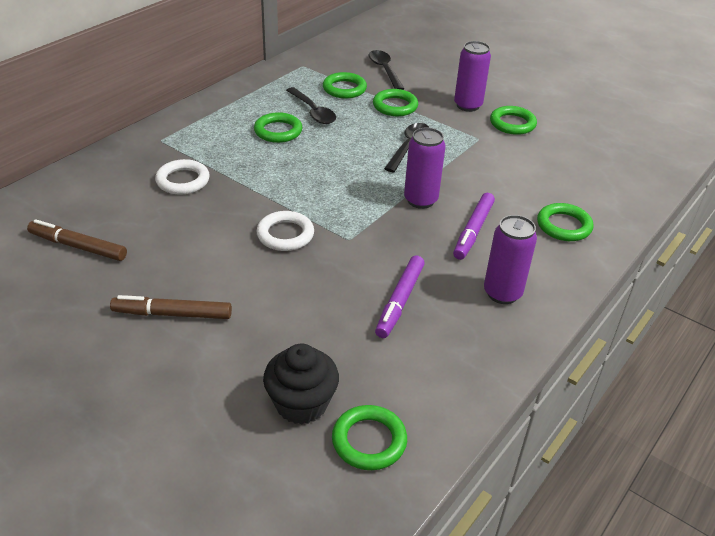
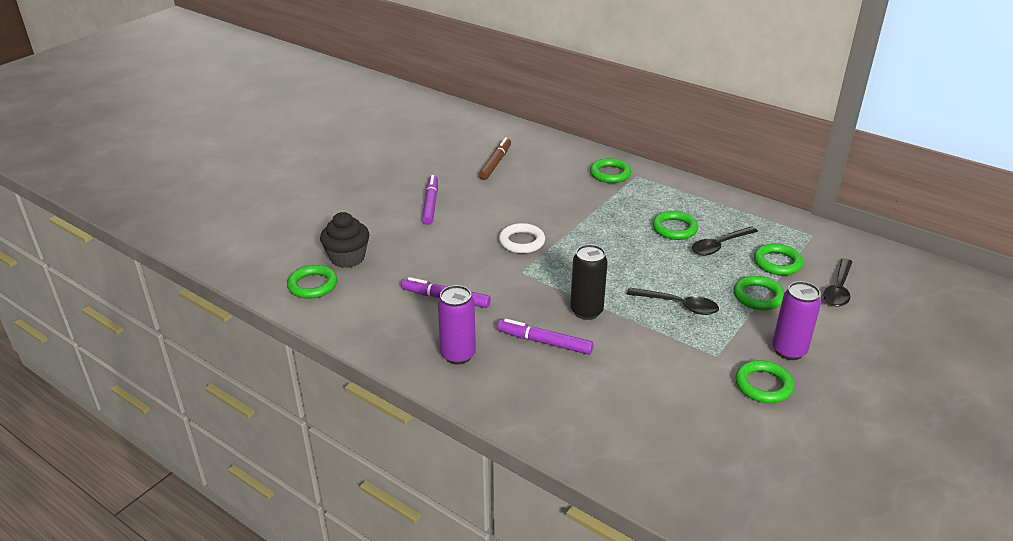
camera: 90 degrees right, 5 degrees down
brown marker [110,295,232,319] -> purple marker [422,175,438,225]
white ring [155,159,210,194] -> none
black spoon [369,50,405,90] -> black spoon turned 135 degrees clockwise [823,258,852,307]
purple can [404,127,446,209] -> black can [570,244,608,320]
green ring [537,203,594,241] -> green ring moved to [590,158,631,183]

